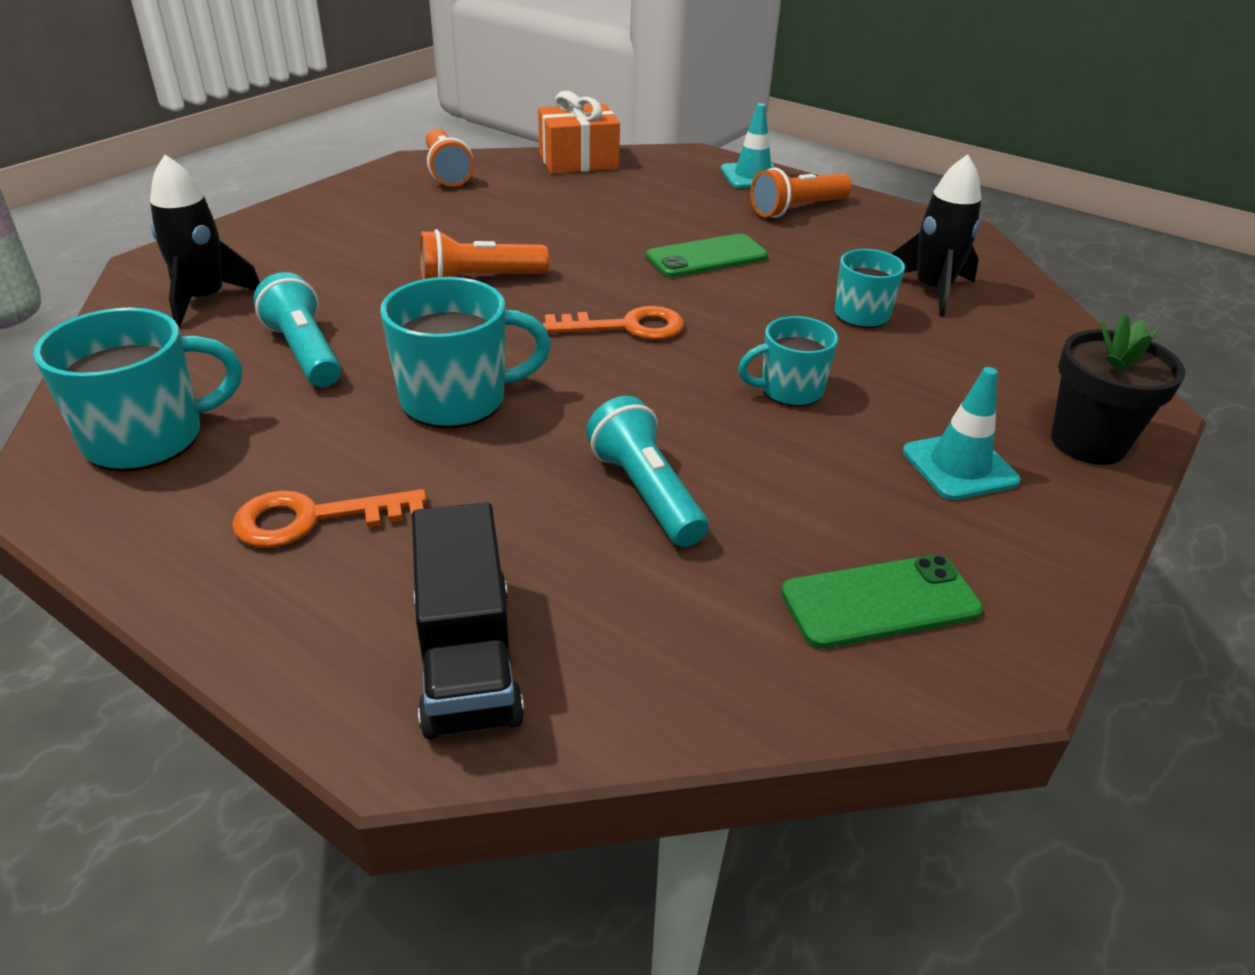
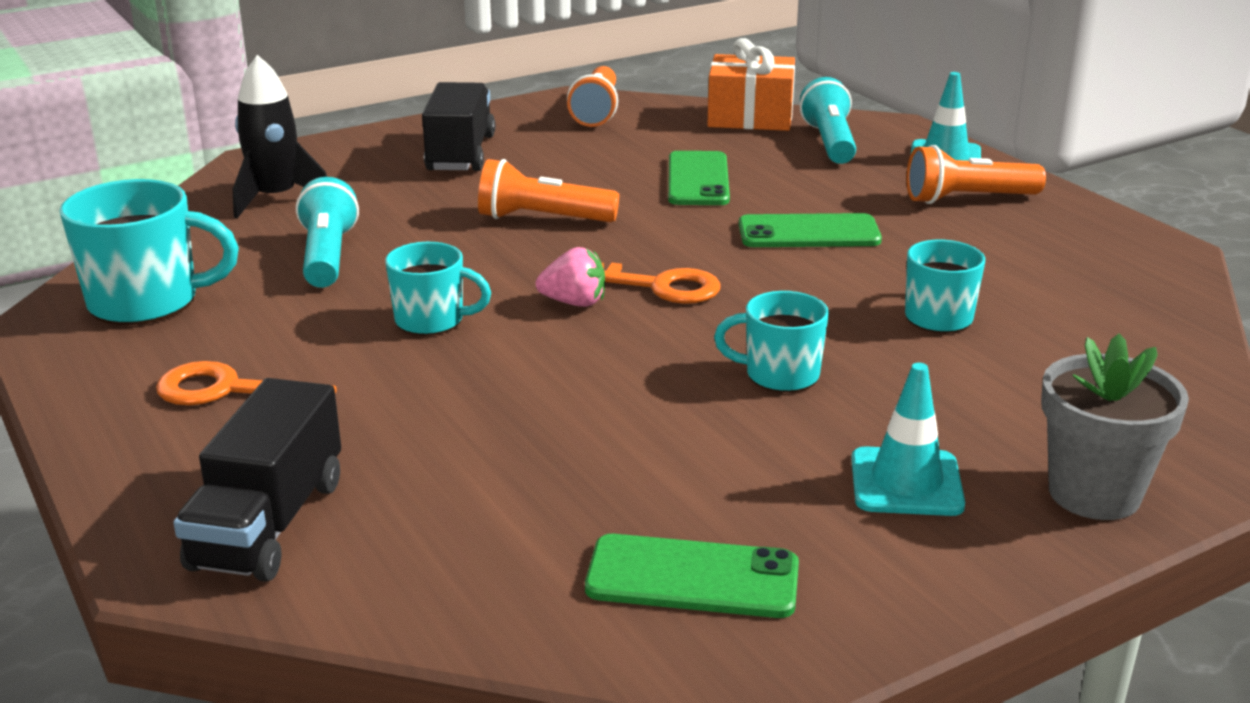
camera: 25 degrees right, 10 degrees down
turquoise mug [380,277,551,429] -> turquoise mug [385,242,491,336], size x0.63
turquoise flashlight [586,396,708,547] -> turquoise flashlight moved to [800,77,856,164]
black rocket [892,154,981,317] -> none
black flower pot [1051,313,1186,465] -> grey flower pot [1041,334,1189,520]
none -> black truck [422,82,495,171]
none -> pink strawberry [536,247,605,307]
none -> green phone [668,151,730,205]

